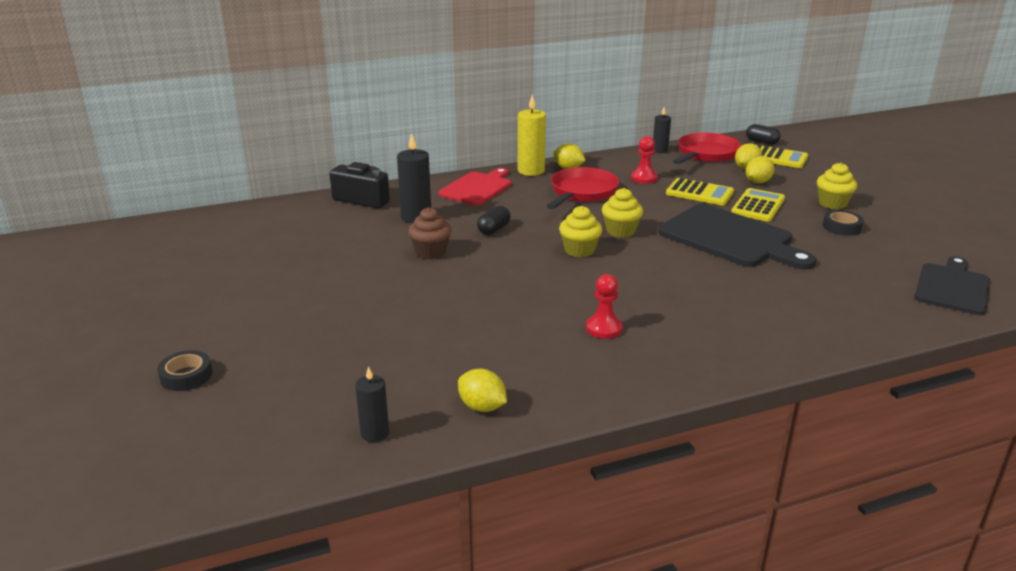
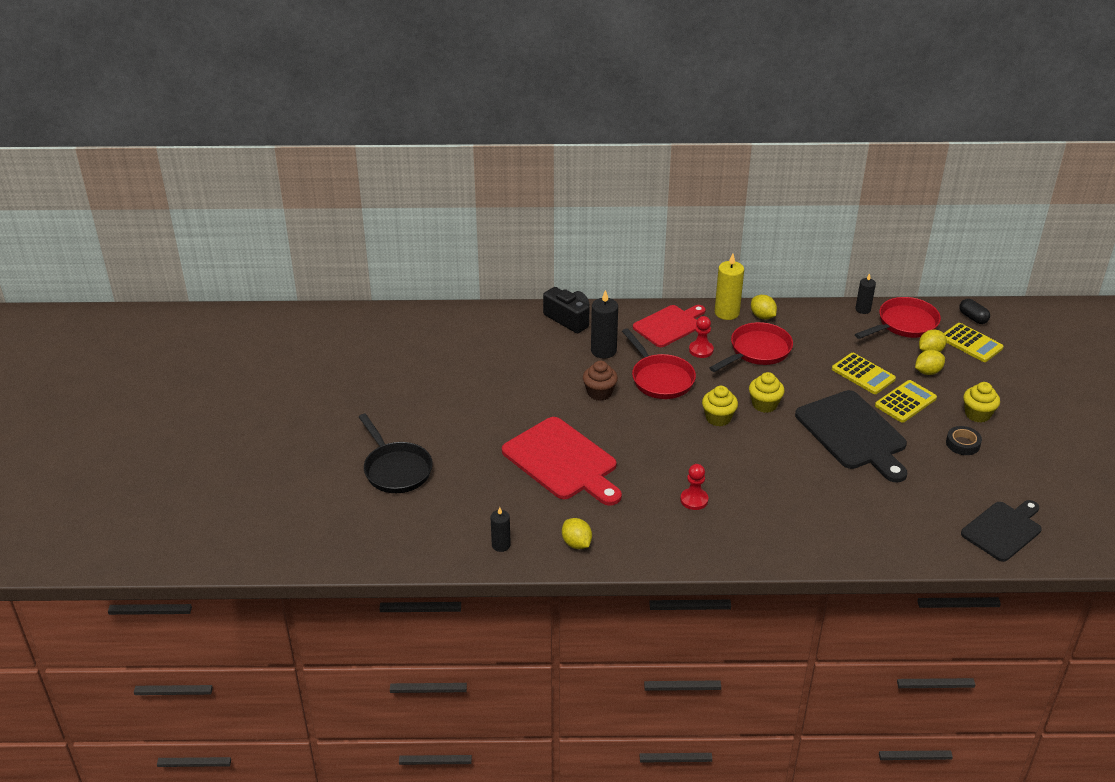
camera: 20 degrees right, 10 degrees up
black tape [157,350,212,391] -> black pan [359,414,433,493]
black capsule [477,206,511,235] -> red pan [622,328,696,399]
red pawn [631,136,658,184] -> red pawn moved to [689,316,714,358]
none -> red cutting board [502,417,622,506]

